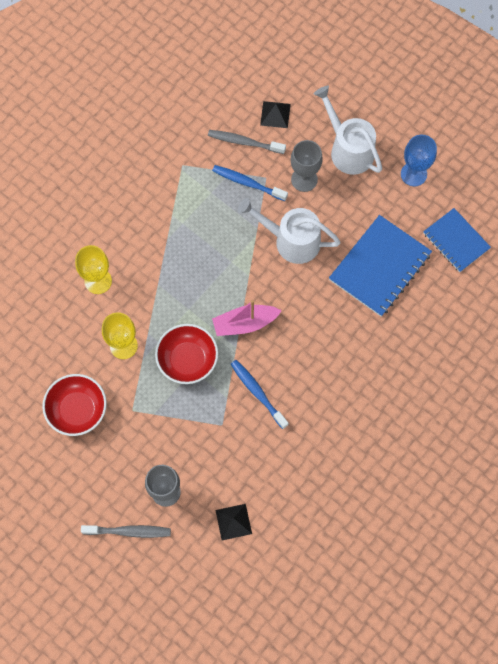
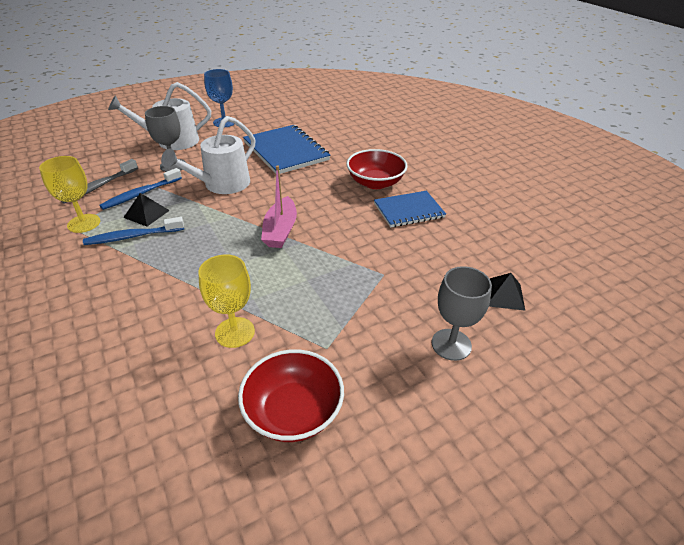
camera: 70 degrees left, 30 degrees down
yellow goblet [75,245,112,294] -> yellow goblet moved to [39,156,100,233]
grey toothbrush [81,525,171,538] -> none
red bowl [155,324,218,384] -> red bowl moved to [346,149,408,189]
blue toothbrush [231,360,289,429] -> blue toothbrush moved to [83,217,184,245]
black pyramid [260,101,291,128] -> black pyramid moved to [123,193,170,227]
blue notebook [423,208,491,272] -> blue notebook moved to [374,191,446,227]

